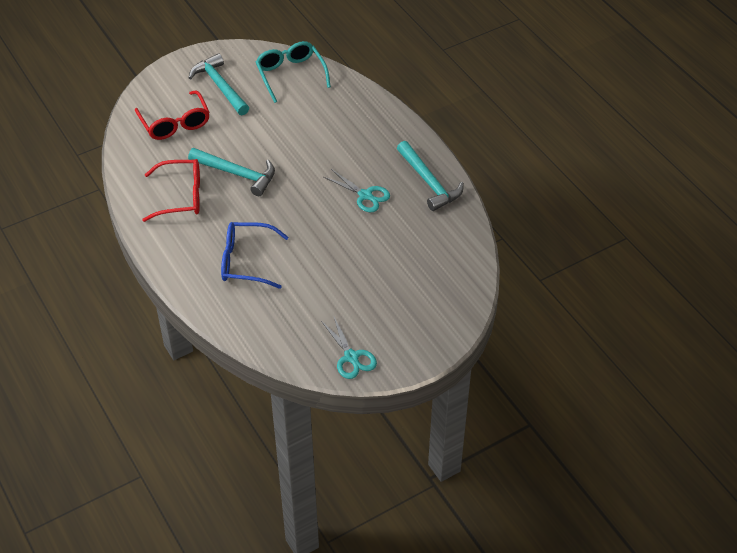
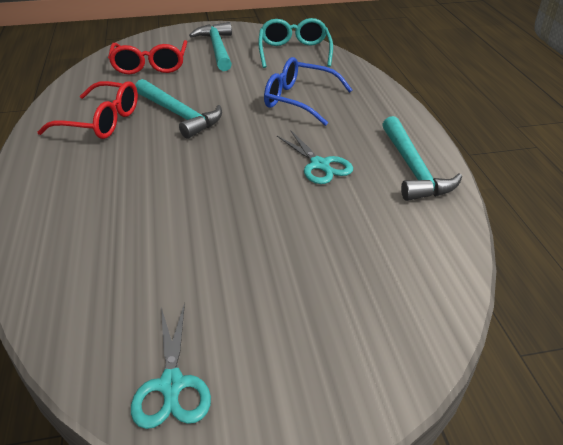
camera: 20 degrees right, 10 degrees down
blue glasses [221,222,289,289] -> blue glasses moved to [264,57,352,126]

